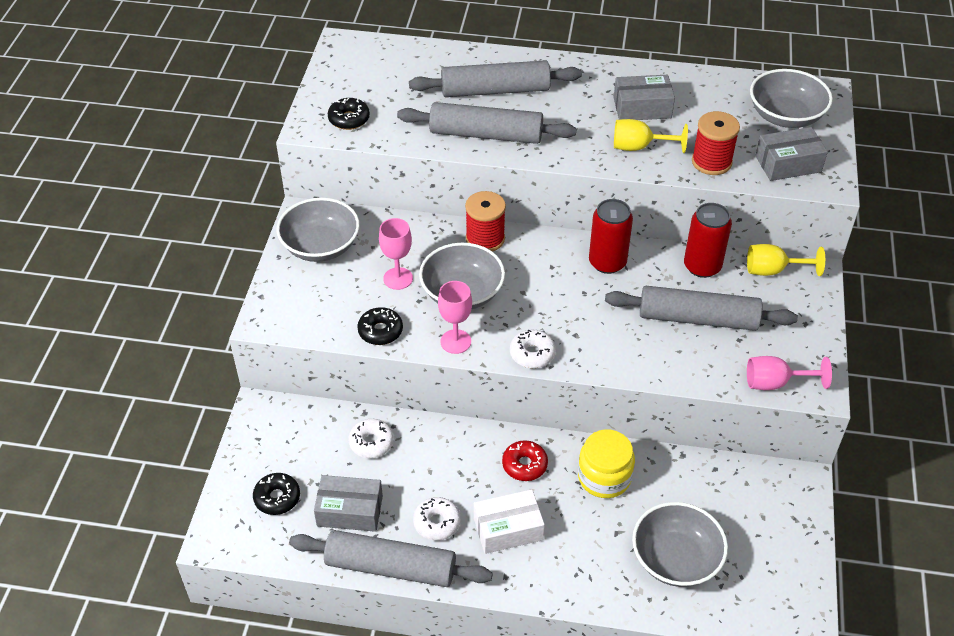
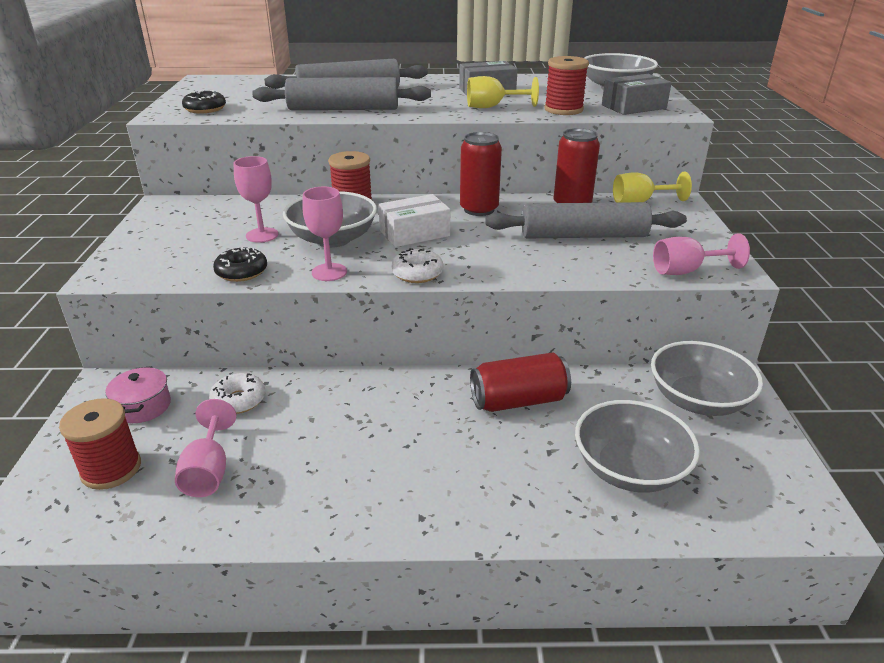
camera: 10 degrees left, 15 degrees down
black donut [253,473,300,515] -> red spool [59,398,141,490]
grey bowl [277,198,360,262] -> grey bowl moved to [651,341,763,416]
grey rolling pin [289,530,493,587] -> none
grey box [314,475,383,532] -> pink goblet [175,399,236,497]
white donut [413,497,461,541] -> none
white box [474,489,545,554] -> white box moved to [378,194,450,247]
red donut [502,440,548,481] -> none
yellow jar [578,429,635,498] -> red can [470,352,571,412]
none -> pink pot [105,366,171,423]

